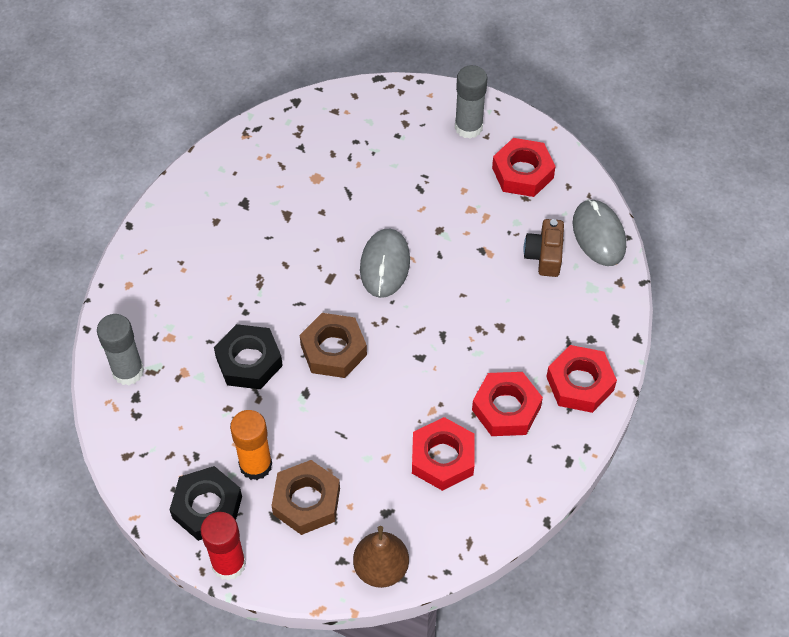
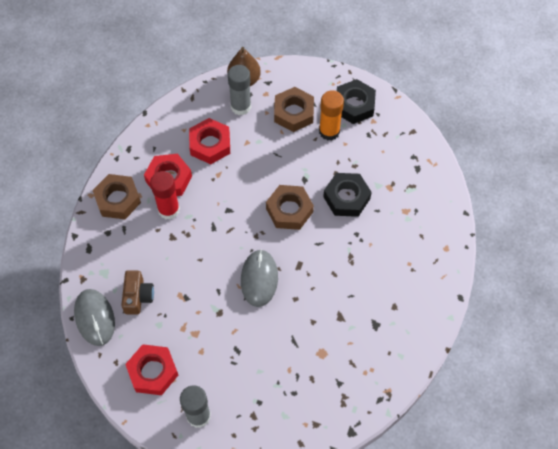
camera: 175 degrees right, 5 degrees up
grey glue stick [97,314,144,385] -> grey glue stick moved to [228,65,251,115]
red glue stick [201,512,246,581] -> red glue stick moved to [150,171,180,220]
red nut [546,345,617,413] -> brown nut [92,174,141,219]

